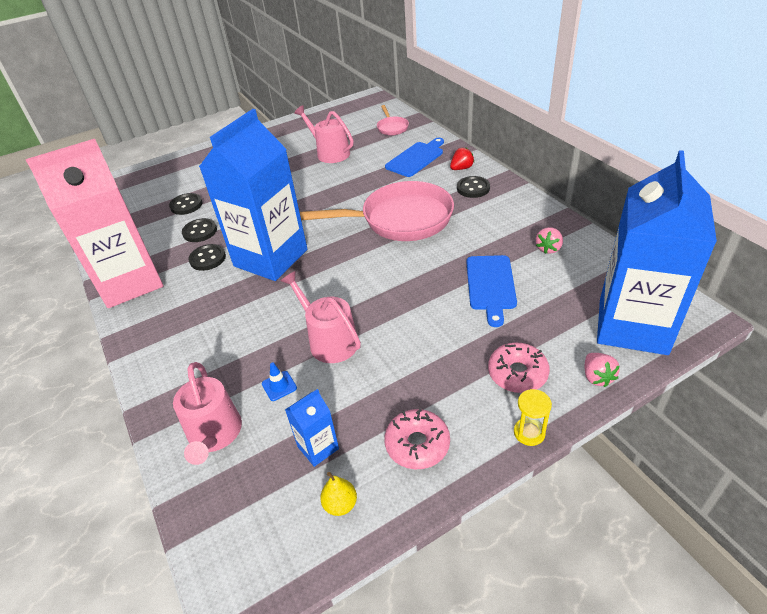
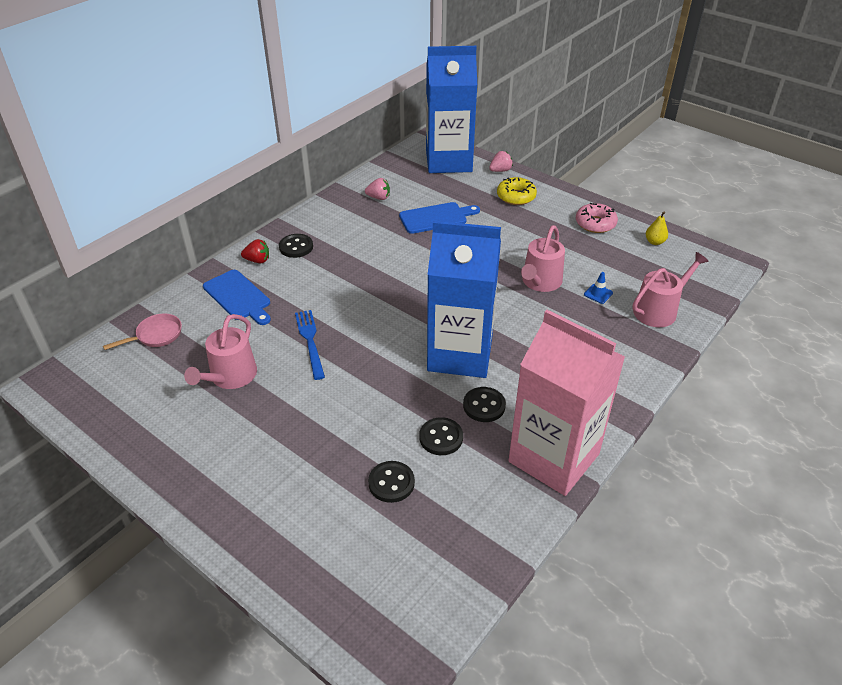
camera: 115 degrees left, 0 degrees up
blue carton [285,389,339,467] -> none
pink pan [300,181,454,241] -> none
blue cutting board [385,138,444,177] -> blue cutting board turned 150 degrees counterclockwise [203,270,271,325]
red strawberry [450,148,474,170] -> red strawberry turned 150 degrees clockwise [241,239,269,263]
pink donut [488,342,550,393] -> yellow donut [497,177,537,205]
yellow hourglass [514,389,552,446] -> none
none -> blue fork [295,310,325,380]

